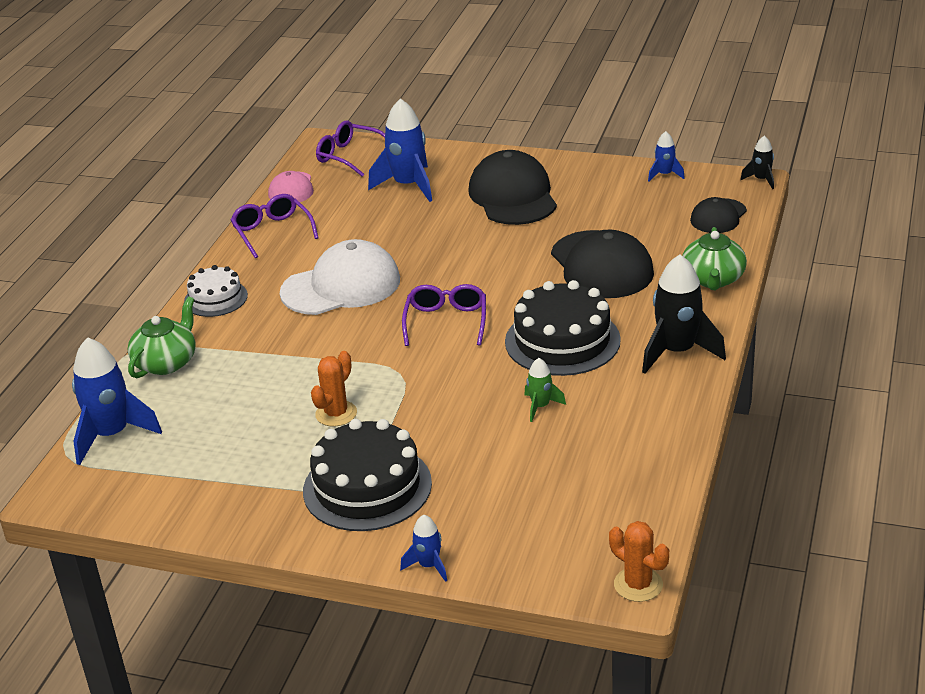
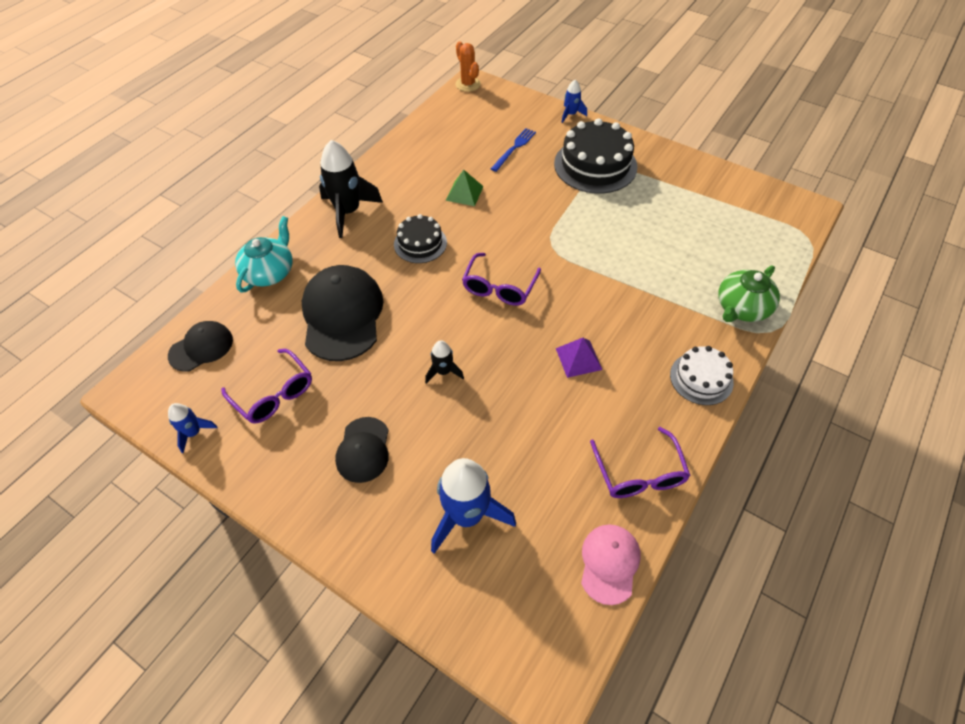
camera: 165 degrees left, 20 degrees up
blue rocket [72,337,162,465] -> none
white cap [280,239,400,315] -> purple pyramid [556,338,602,378]
orange cactus [311,351,357,427] -> none
purple glasses [316,120,385,177] -> purple glasses moved to [221,349,312,424]
black cap [468,150,557,225] -> black cap [335,417,389,483], size x0.56
black cake [505,280,621,376] -> black cake [394,214,447,263], size x0.59
green rocket [524,358,566,422] -> green pyramid [446,170,484,206]
green teapot [682,227,747,290] -> turquoise teapot [235,216,293,293]
black rocket [740,136,774,189] -> black rocket moved to [425,340,464,384]
none -> blue fork [491,128,536,172]

